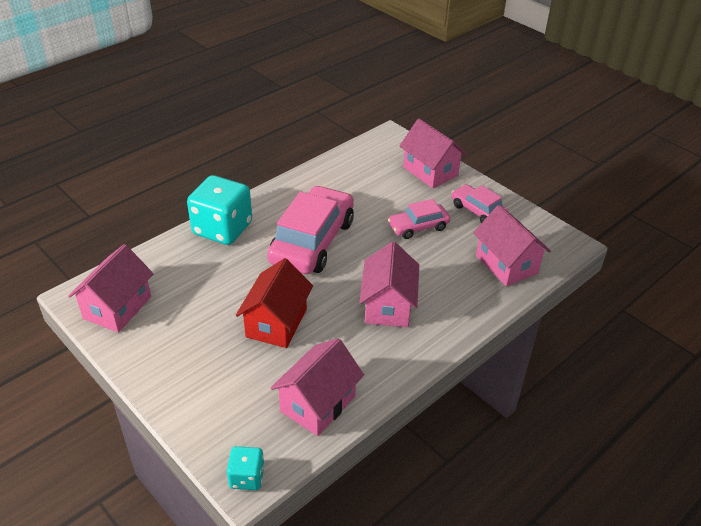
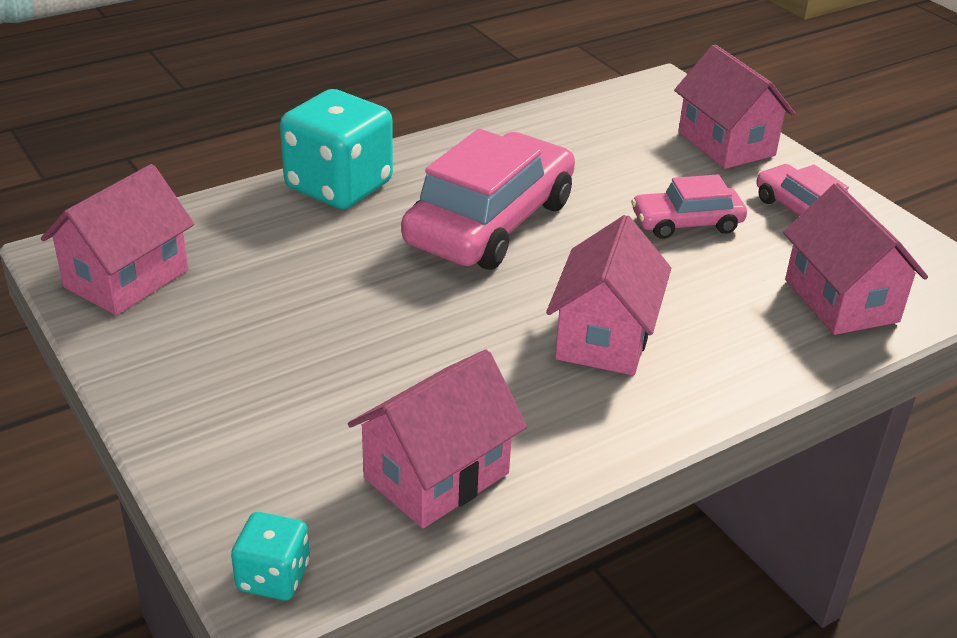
camera: 10 degrees right, 5 degrees down
red house [236,258,313,348] -> none

